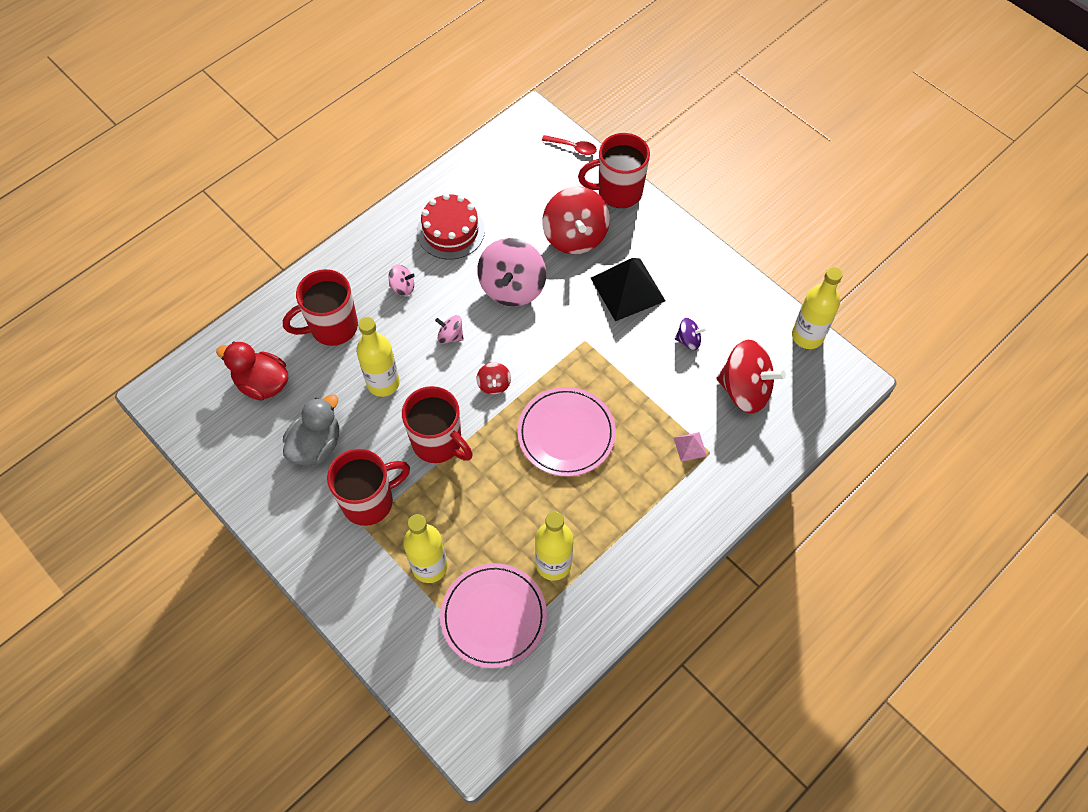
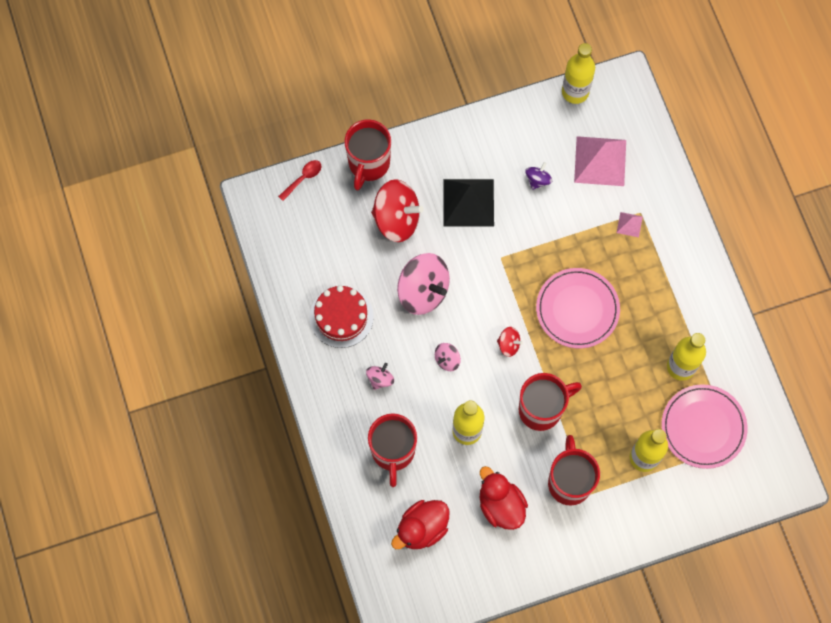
camera: 65 degrees left, 10 degrees up
grey duck [283,394,339,465] -> red duck [480,466,528,530]
red spinning top [717,340,786,414] -> pink pyramid [574,136,626,186]

